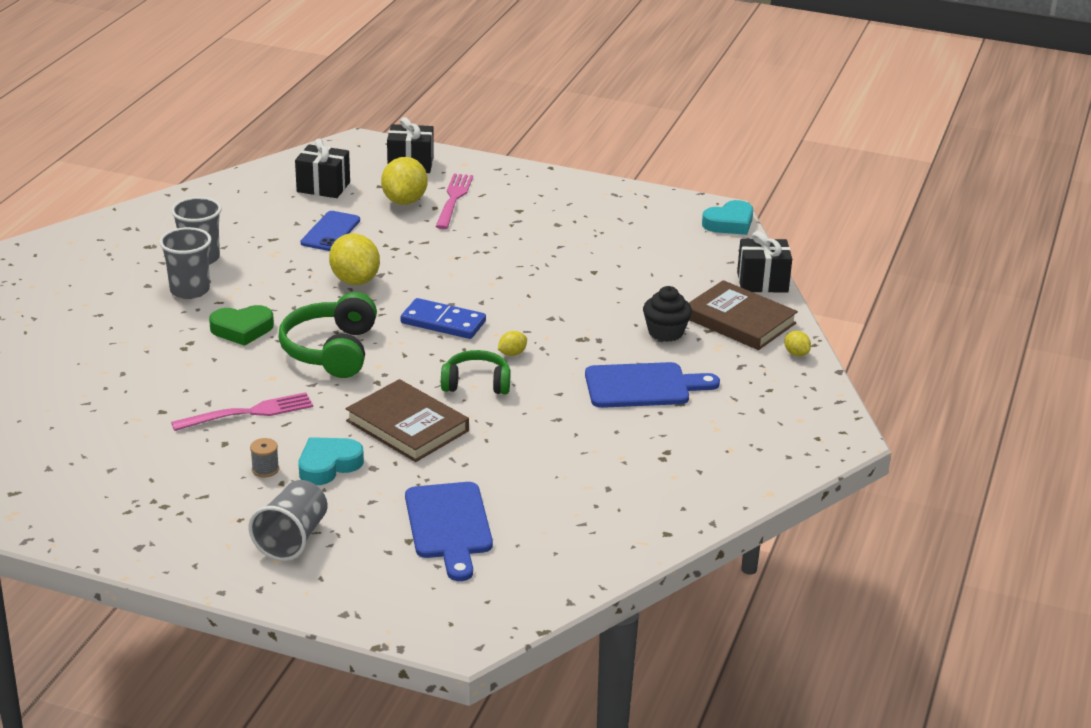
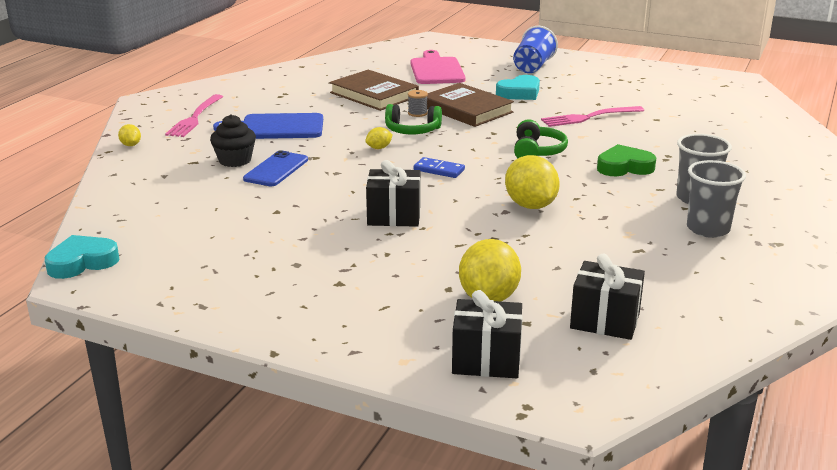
camera: 175 degrees left, 5 degrees down
grey cup [249,480,328,561] -> blue cup [513,26,558,73]
grey spool [250,438,279,477] -> grey spool moved to [408,90,428,117]
green headphones [278,292,377,378] -> green headphones [514,119,568,158], size x0.65
blue phone [300,211,360,251] -> blue phone moved to [243,150,308,186]
blue domino [400,298,486,339] -> blue domino [414,157,465,178], size x0.64
blue cutting board [405,482,493,581] -> pink cutting board [410,50,466,84]
pink fork [435,174,473,229] -> pink fork moved to [165,94,223,137]
brown book [689,280,798,350] -> brown book moved to [330,70,419,111]
black gift [737,231,792,293] -> black gift moved to [366,160,420,227]

